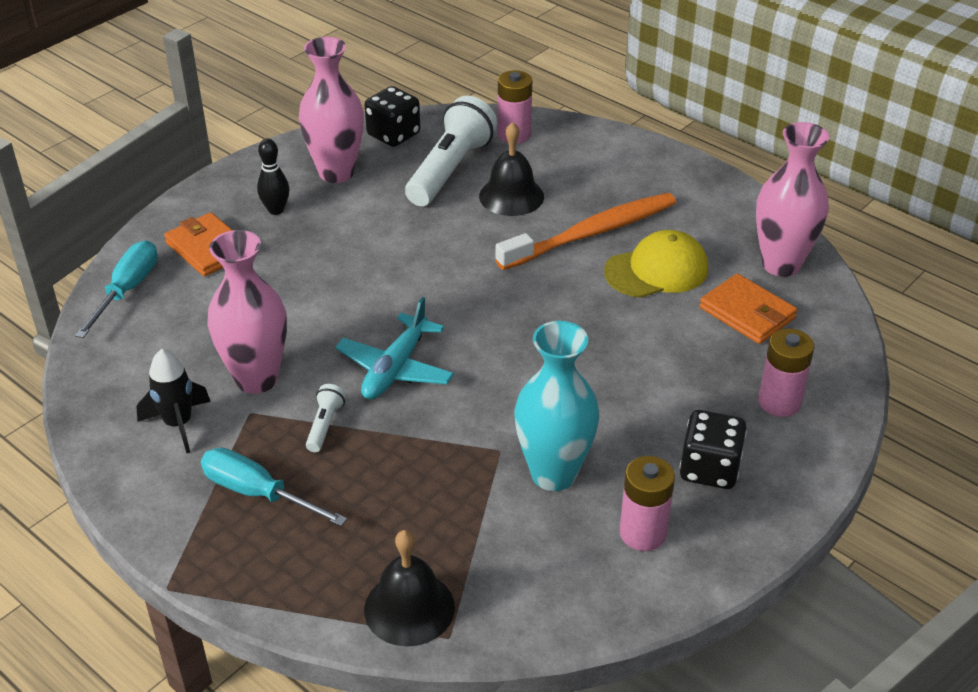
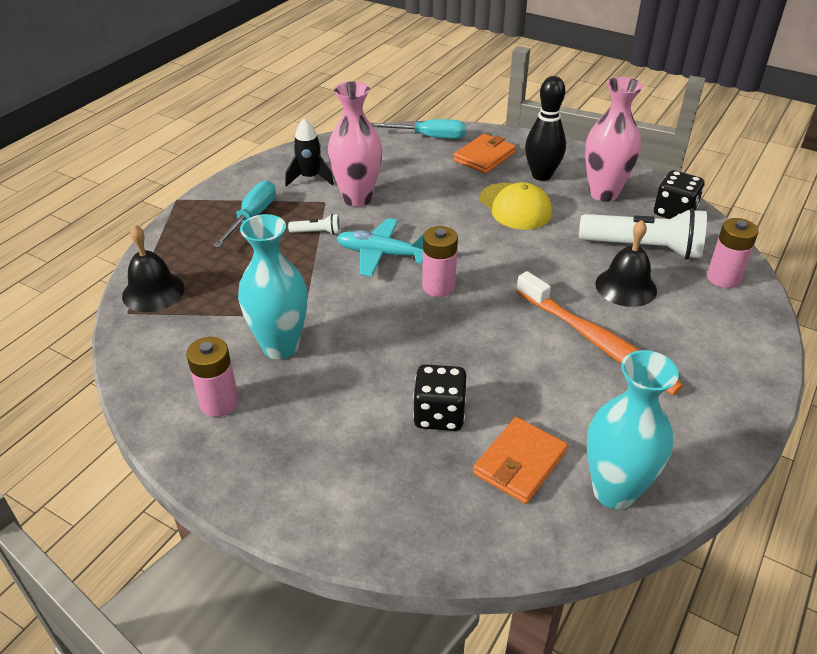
camera: 80 degrees right, 0 degrees up
black bowling pin [257,139,290,215] -> black bowling pin [525,76,566,181], size x1.62
yellow cap [604,230,708,298] -> yellow cap moved to [480,182,552,230]
black dice [680,410,747,489] -> black dice moved to [413,364,467,431]
pink vase [756,122,829,277] -> turquoise vase [587,350,679,509]
pink battery [758,328,814,417] -> pink battery moved to [422,226,458,297]

